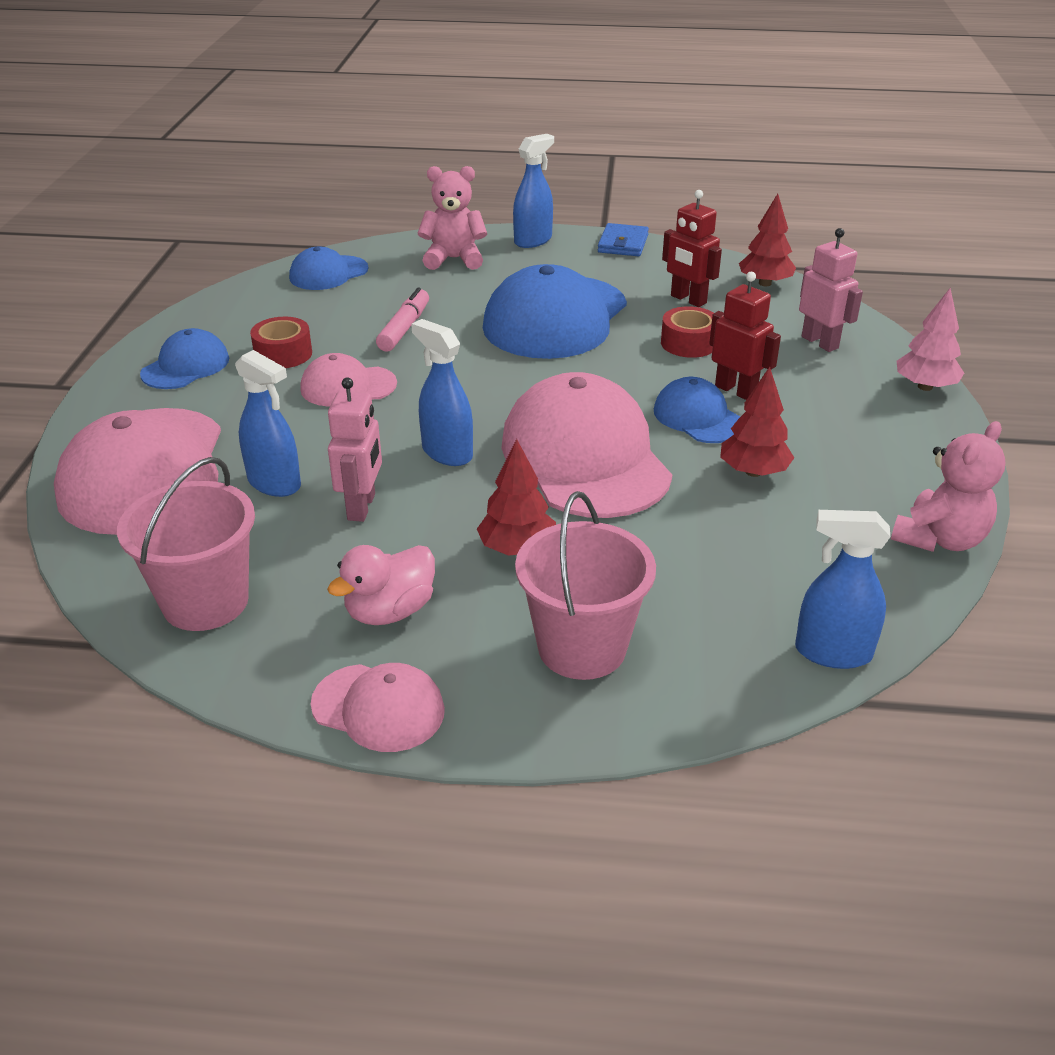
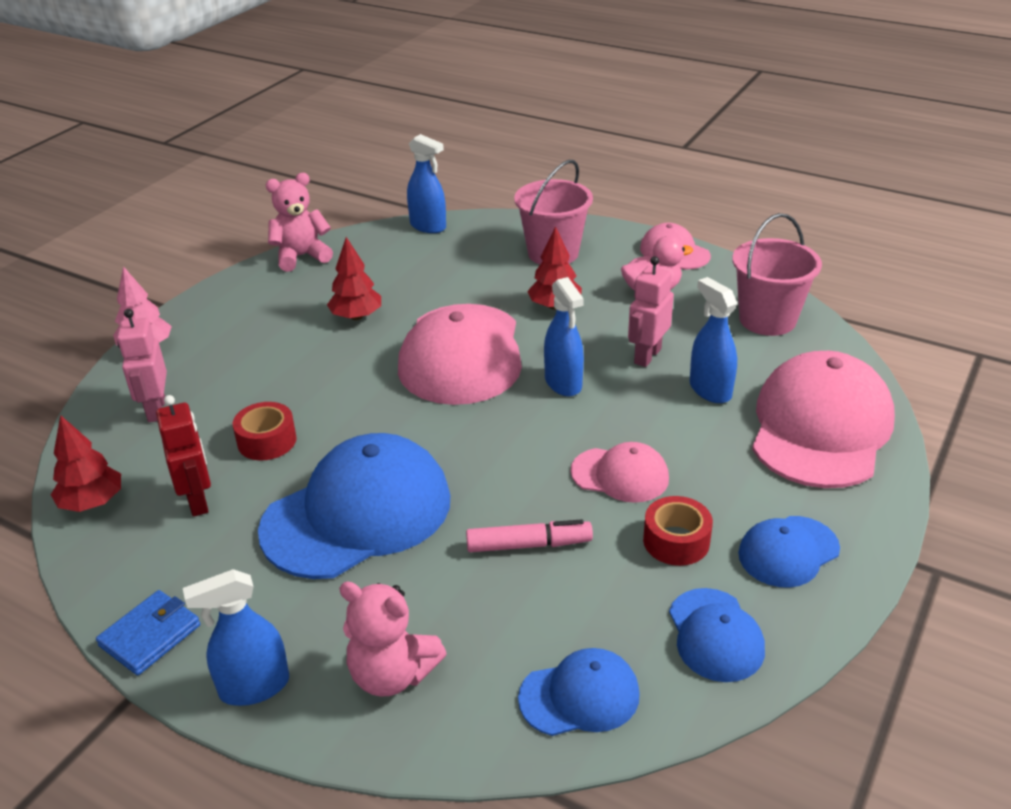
camera: 155 degrees left, 0 degrees up
pink marker [376,288,429,352] -> pink marker turned 135 degrees counterclockwise [466,519,593,552]
blue cap [654,377,740,443] -> blue cap moved to [669,588,765,682]
red robot [709,272,781,400] -> none

